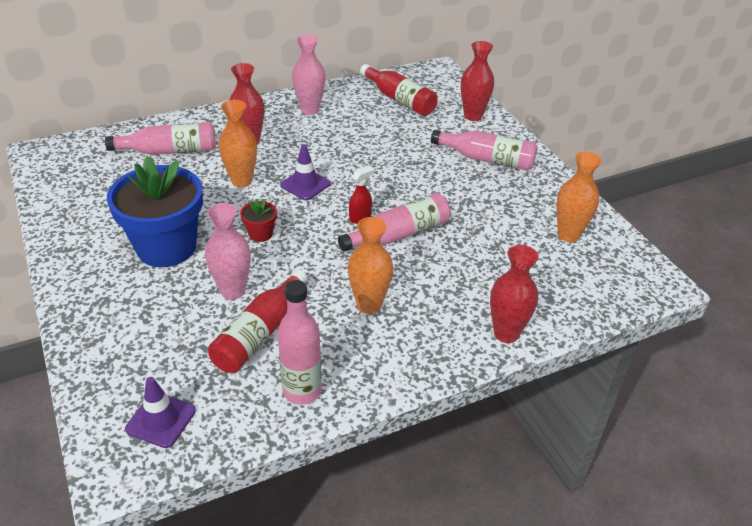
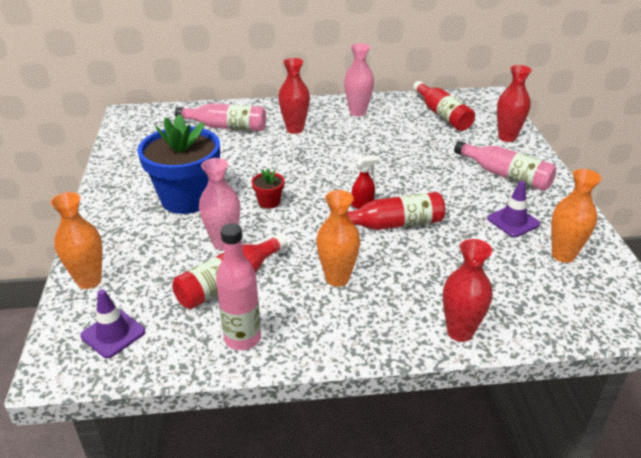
camera: 20 degrees right, 5 degrees down
orange vase [218,100,257,187] -> orange vase moved to [50,192,102,289]
purple traffic cone [280,145,331,200] -> purple traffic cone moved to [487,181,540,237]
pink bottle [338,193,451,251] -> red bottle [348,192,445,230]

